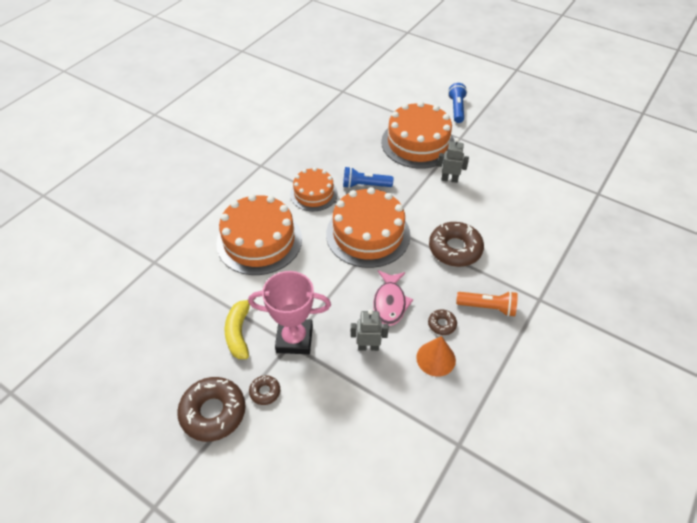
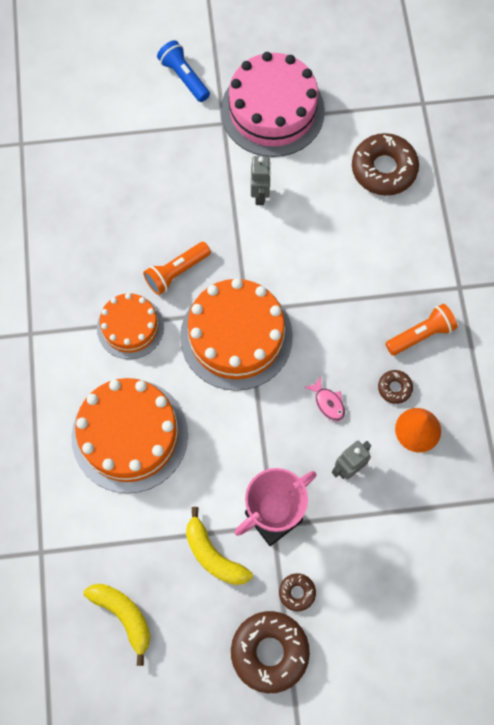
camera: 40 degrees left, 20 degrees up
blue flashlight [343,167,393,188] -> orange flashlight [143,242,211,295]
pink fish [373,270,413,326] -> pink fish [304,376,345,421], size x0.59
orange cake [381,101,455,169] -> none
brown donut [429,222,484,267] -> brown donut moved to [352,133,419,196]
grey robot [437,138,469,183] -> grey robot turned 120 degrees clockwise [251,156,271,205]
none -> yellow banana [84,584,150,666]
none -> pink cake [221,52,325,157]

